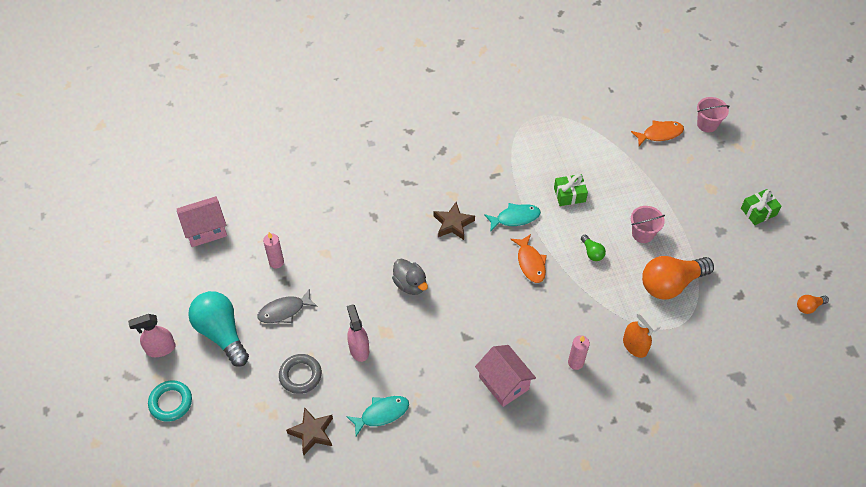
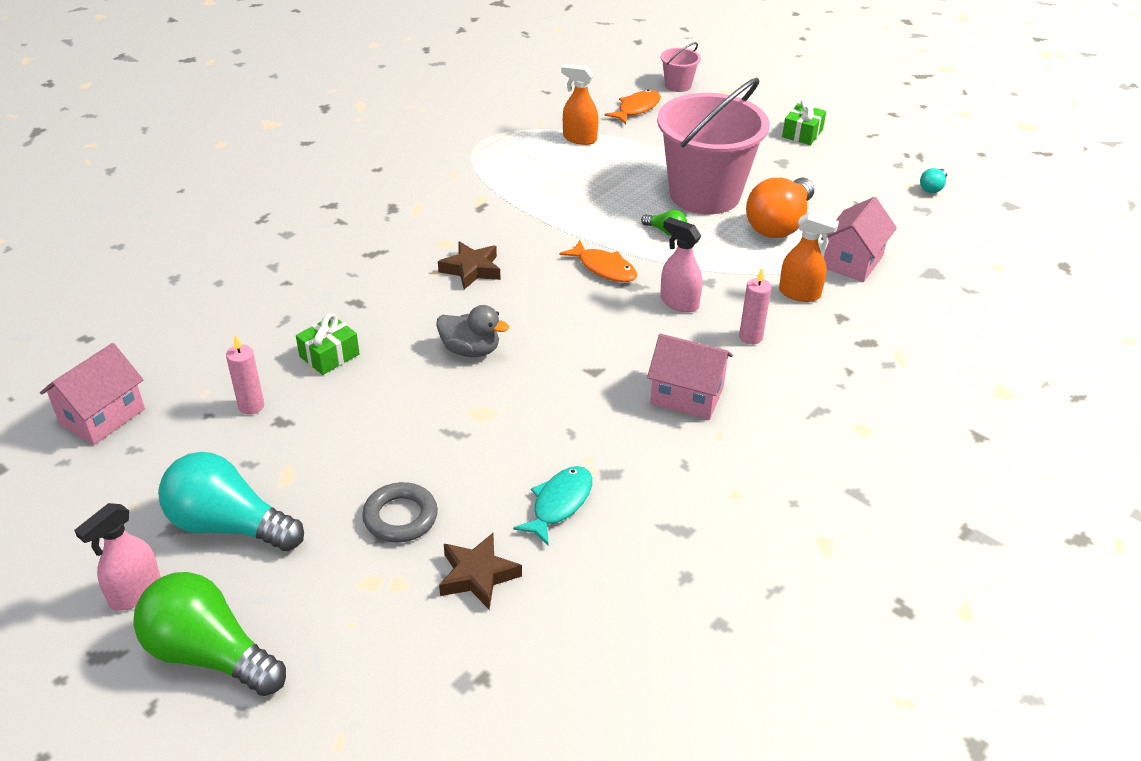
camera: 35 degrees left, 15 degrees down
turquoise ring [148,380,192,422] -> green light bulb [133,572,286,696]
grey fish [257,288,318,323] -> none
pink spray bottle [347,304,369,362] -> pink spray bottle moved to [660,217,702,312]
turquoise fish [484,203,541,232] -> none
green gift [554,174,588,206] -> green gift moved to [296,313,360,375]
pink bucket [631,206,665,243] -> pink bucket [657,78,770,214], size x2.36
orange light bulb [797,295,829,314] -> turquoise light bulb [920,168,947,193]
none -> orange spray bottle [561,64,599,145]
none -> pink house [821,197,897,282]

